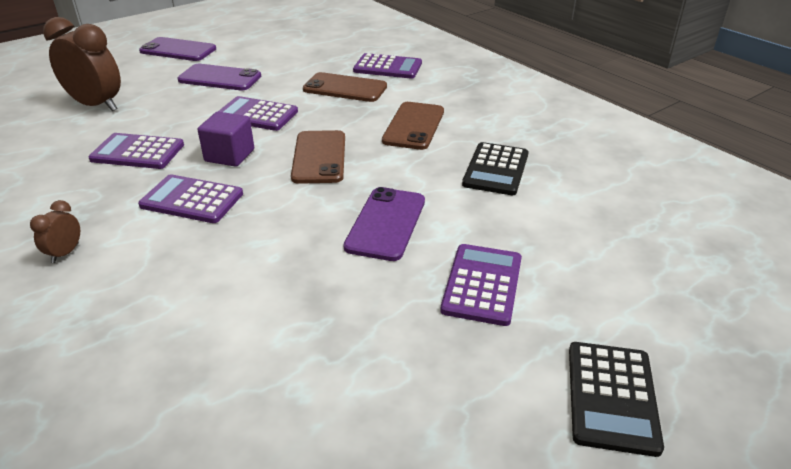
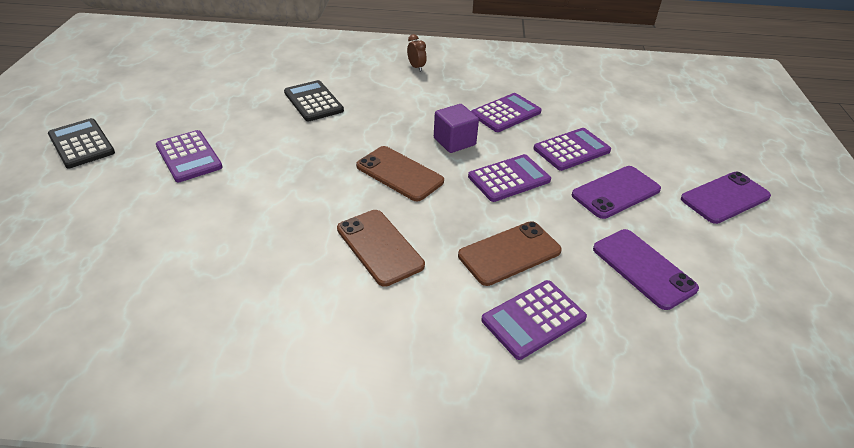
camera: 130 degrees right, 5 degrees up
brown clock [43,17,121,111] -> none
purple calculator [138,174,243,223] -> purple calculator moved to [533,128,611,171]
purple phone [344,187,425,261] -> purple phone moved to [593,229,699,310]
black calculator [462,142,529,195] -> black calculator moved to [284,80,344,122]

